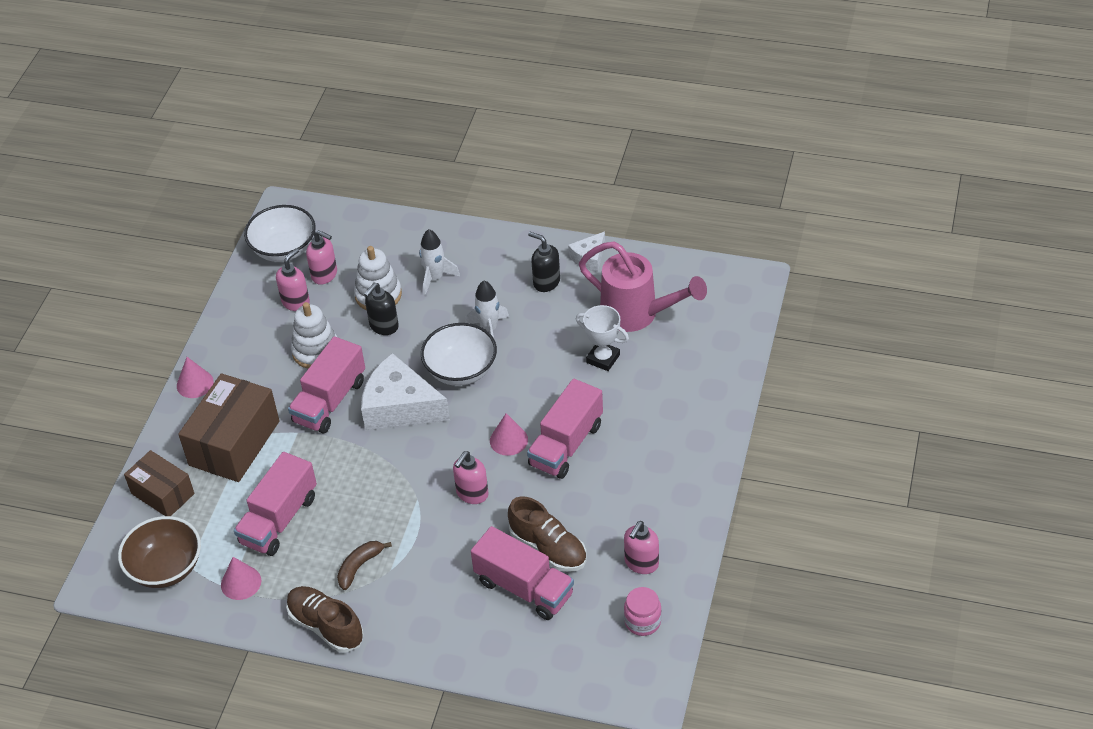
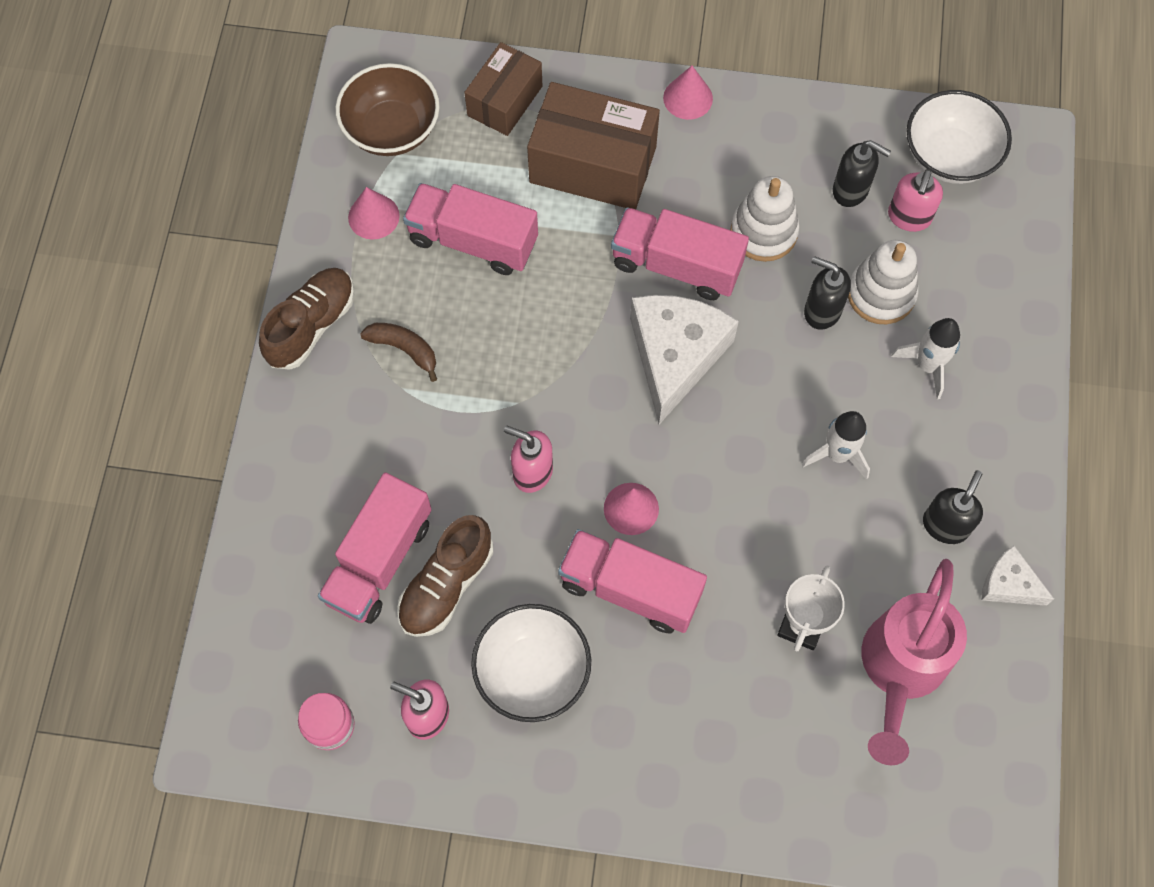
camera: 80 degrees right, 20 degrees up
pink soap dispenser [276,248,310,311] -> black soap dispenser [833,140,891,207]
white bowl [421,323,497,386] -> white bowl moved to [471,604,591,722]

